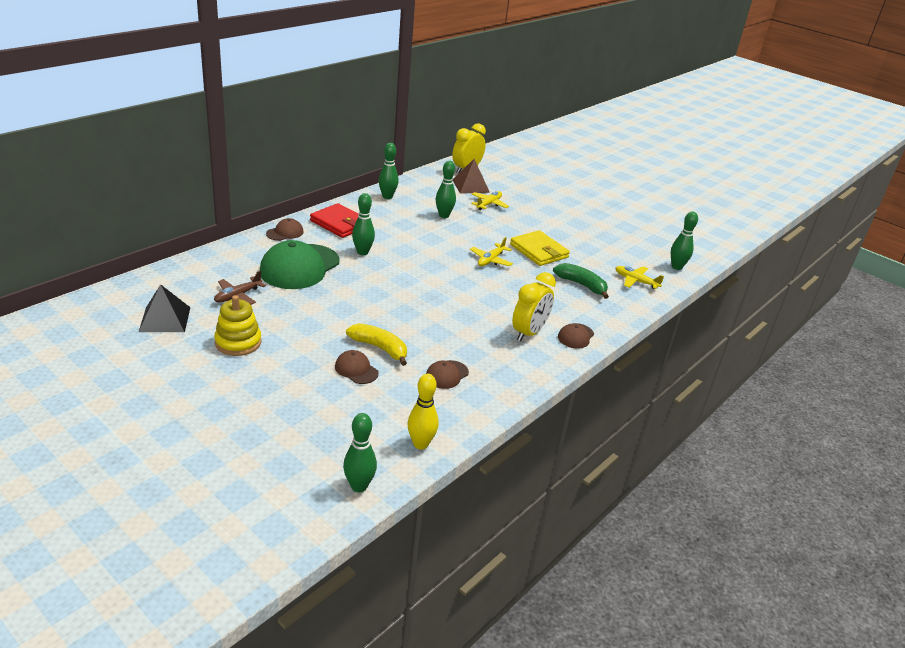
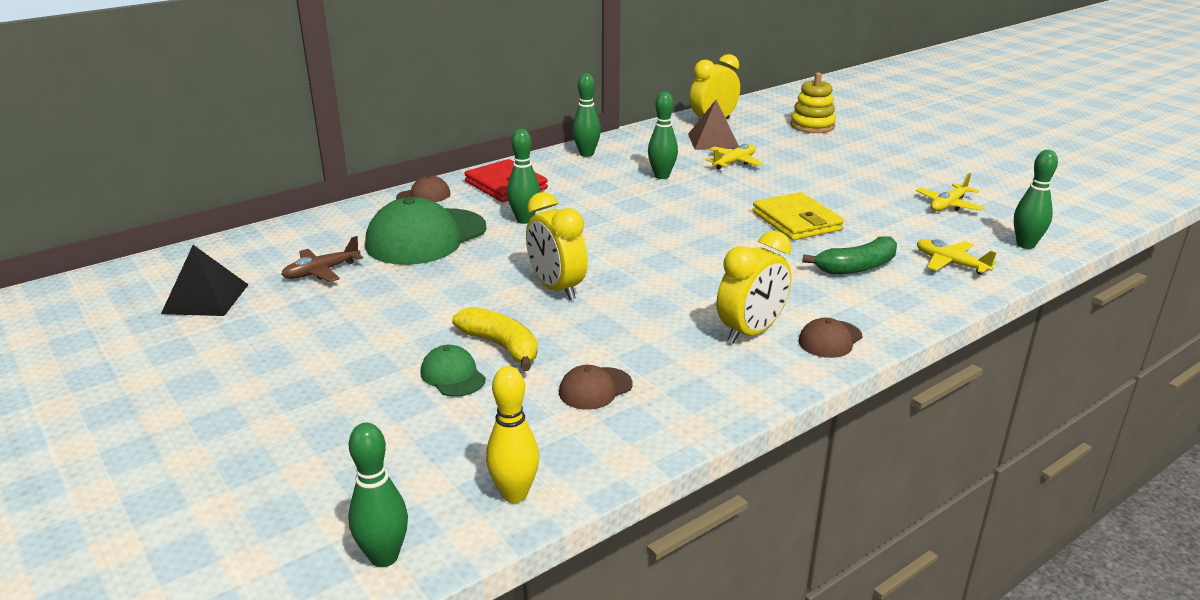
camera: 15 degrees right, 5 degrees down
yellow stacking toy [214,295,262,356] -> yellow stacking toy moved to [790,72,836,133]
brown cap [335,350,379,384] -> green cap [420,345,486,397]
yellow plane [470,237,513,266] -> yellow plane moved to [916,173,984,211]
green banana [553,263,609,299] -> green banana turned 105 degrees clockwise [802,236,897,274]
none -> yellow clock [526,192,588,300]

